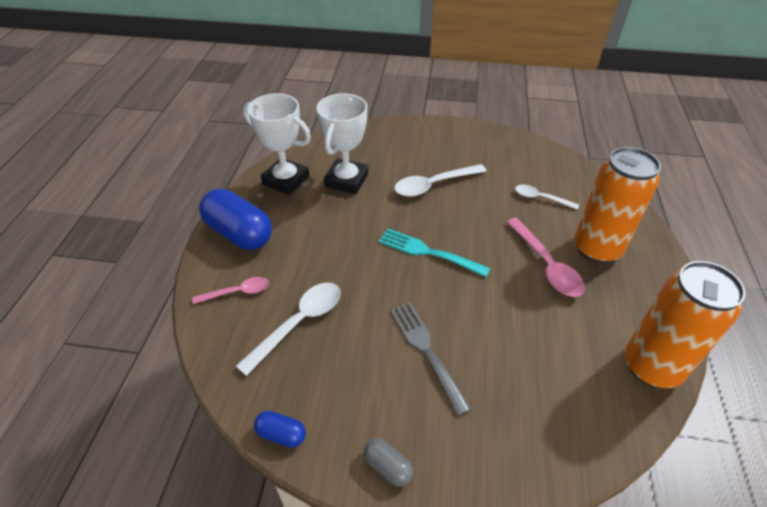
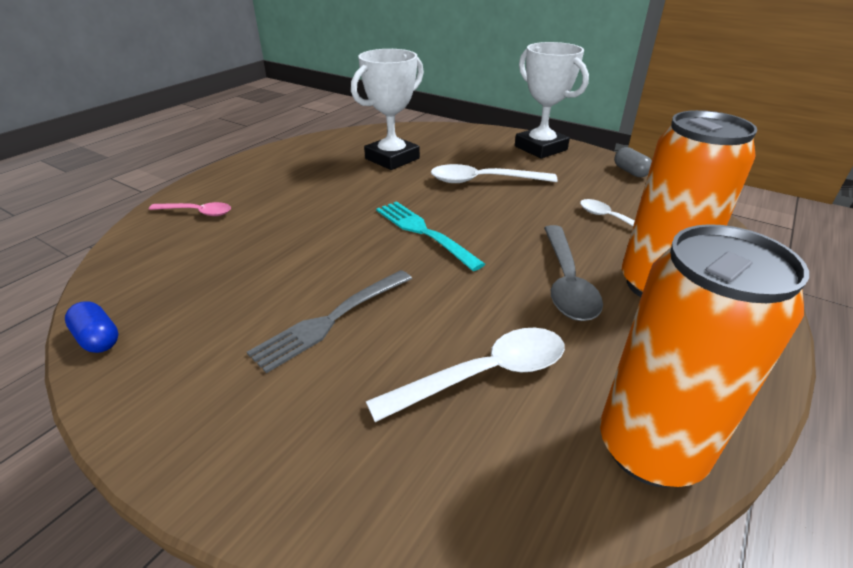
camera: 25 degrees right, 10 degrees down
blue capsule [199,189,272,250] -> none
white spoon [236,282,341,376] -> white spoon moved to [366,328,565,422]
white trophy [243,93,311,195] -> white trophy moved to [515,42,589,159]
grey capsule [364,438,413,487] -> grey capsule moved to [614,147,652,177]
grey fork [390,302,471,416] -> grey fork turned 135 degrees counterclockwise [247,270,412,373]
pink spoon [507,218,585,297] -> grey spoon [544,225,603,321]

